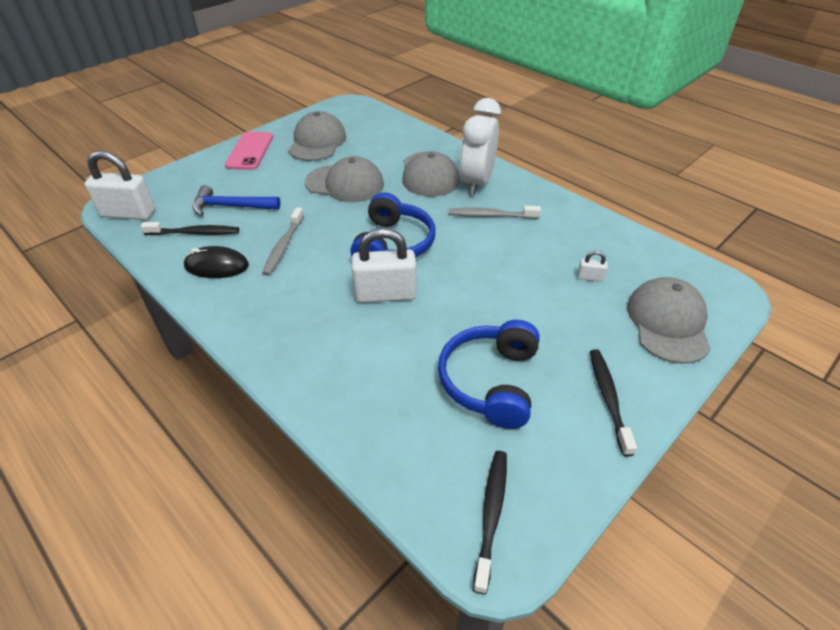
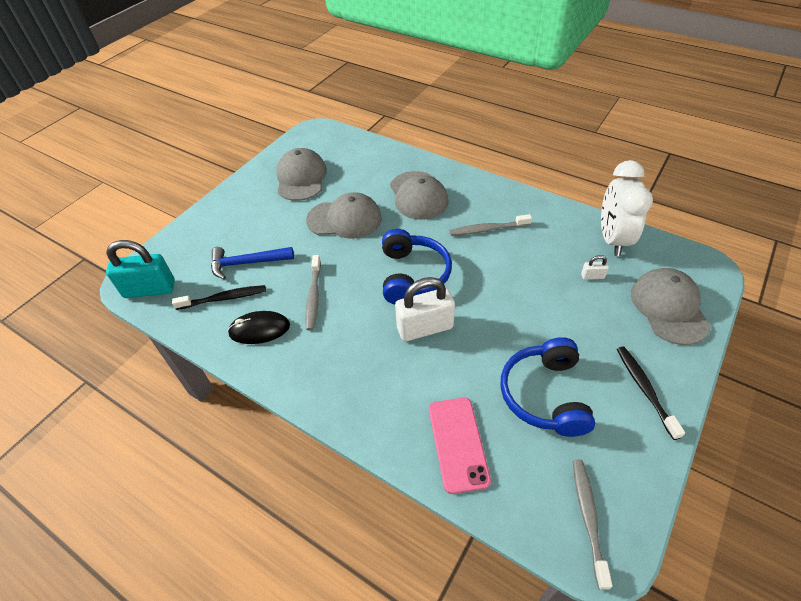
camera: 10 degrees left, 5 degrees up
white padlock [84,150,155,220] -> turquoise padlock [106,240,175,298]
pink phone [225,132,273,170] -> pink phone moved to [429,398,491,494]
white clock [460,98,501,195] -> white clock moved to [601,160,653,256]
black toothbrush [473,451,507,594] -> grey toothbrush [573,459,613,590]

